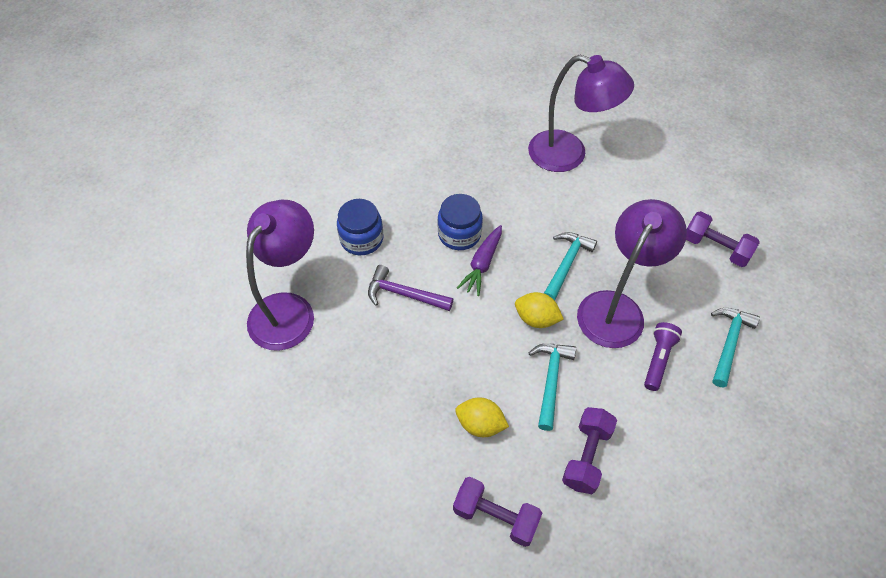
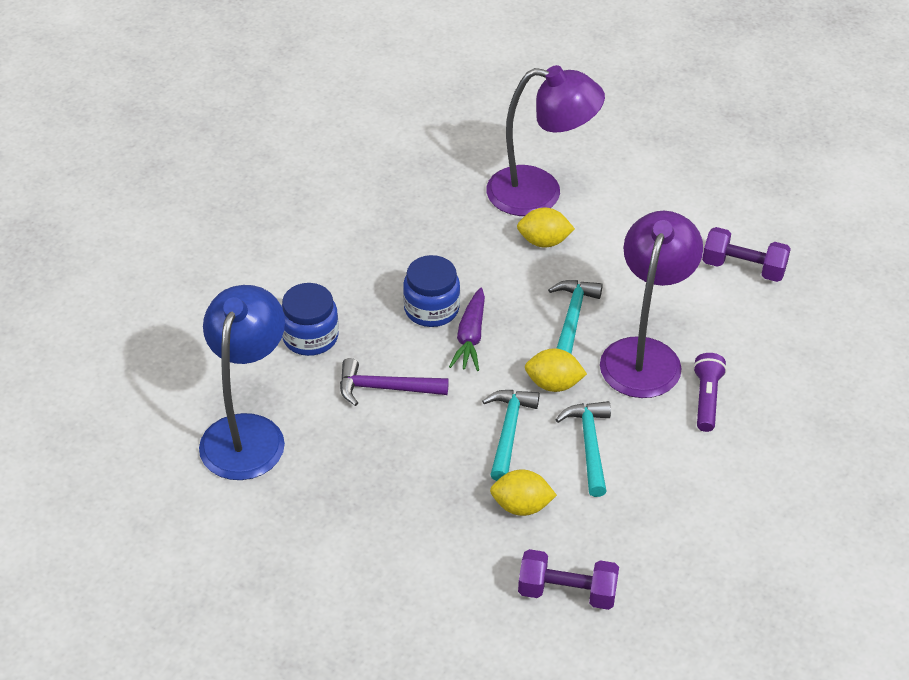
camera: 15 degrees left, 10 degrees down
purple lamp [246,200,314,351] -> blue lamp [199,285,285,480]
purple dumbbell [562,407,617,494] -> none
turquoise hammer [711,308,760,387] -> turquoise hammer moved to [482,390,540,481]
none -> yellow lemon [517,207,575,248]

